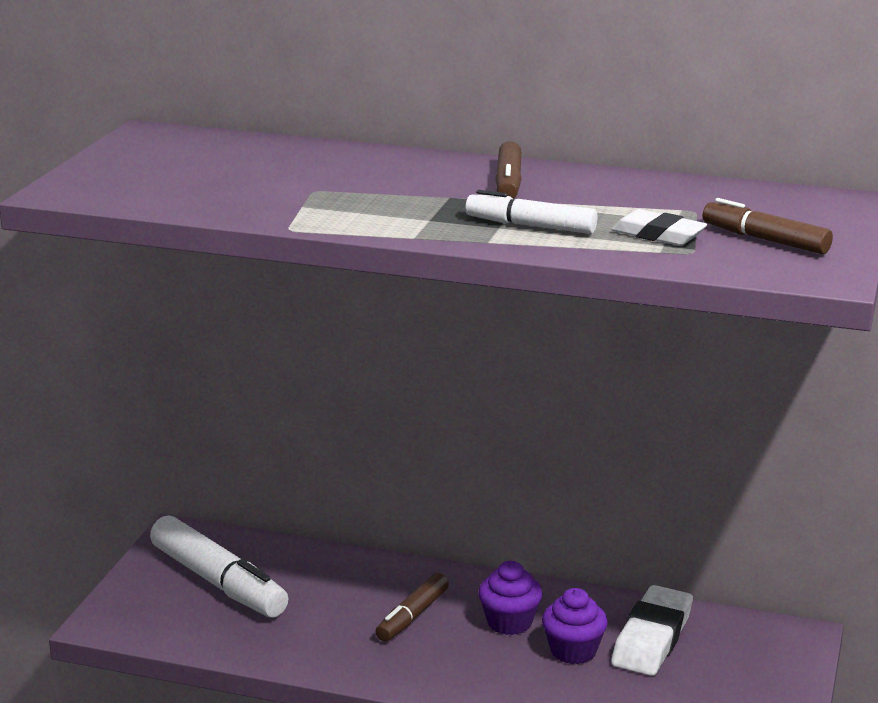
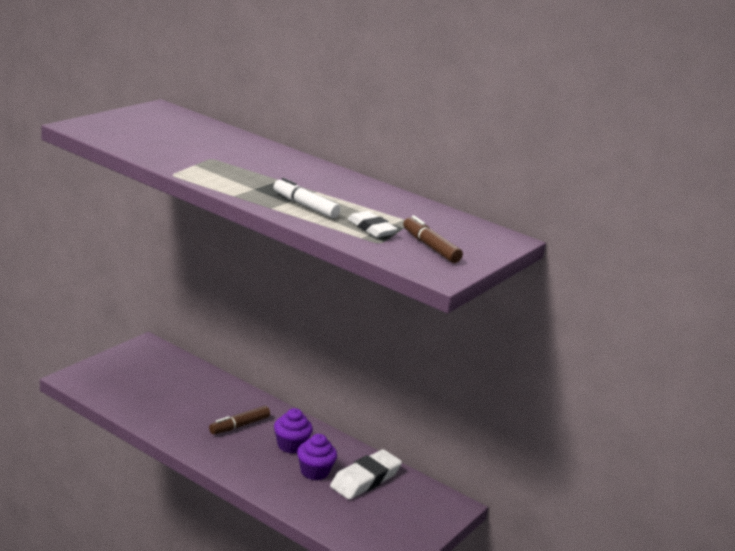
camera: 15 degrees right, 0 degrees up
white marker [150,515,289,617] -> none
brown marker [495,141,522,199] -> none

